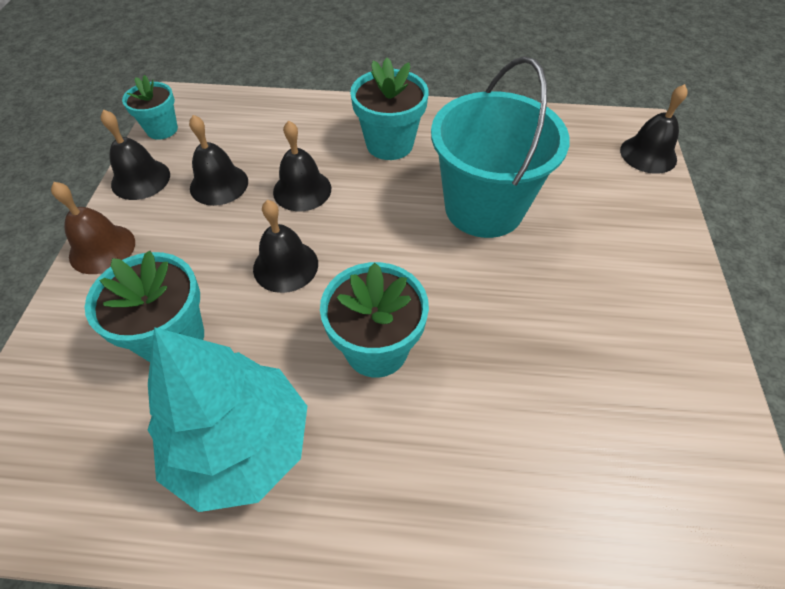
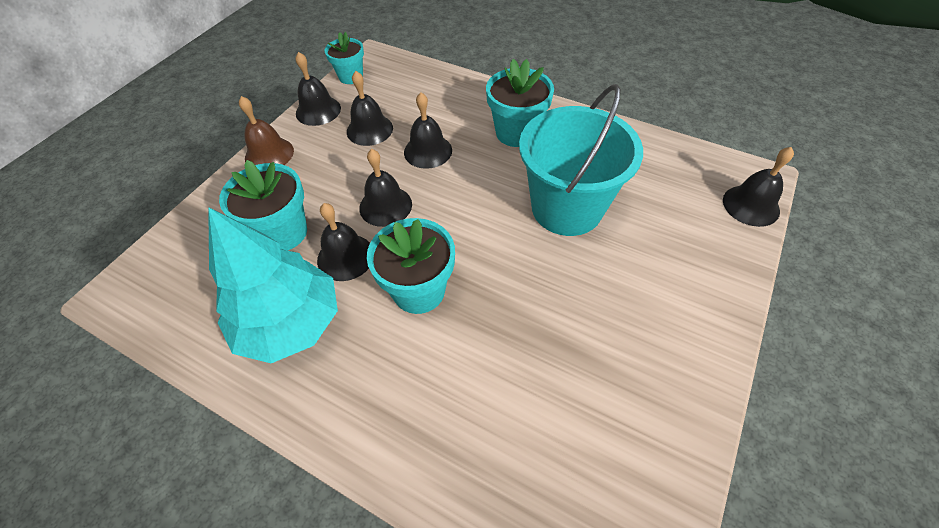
camera: 25 degrees right, 0 degrees up
none -> black bell [317,203,370,281]

